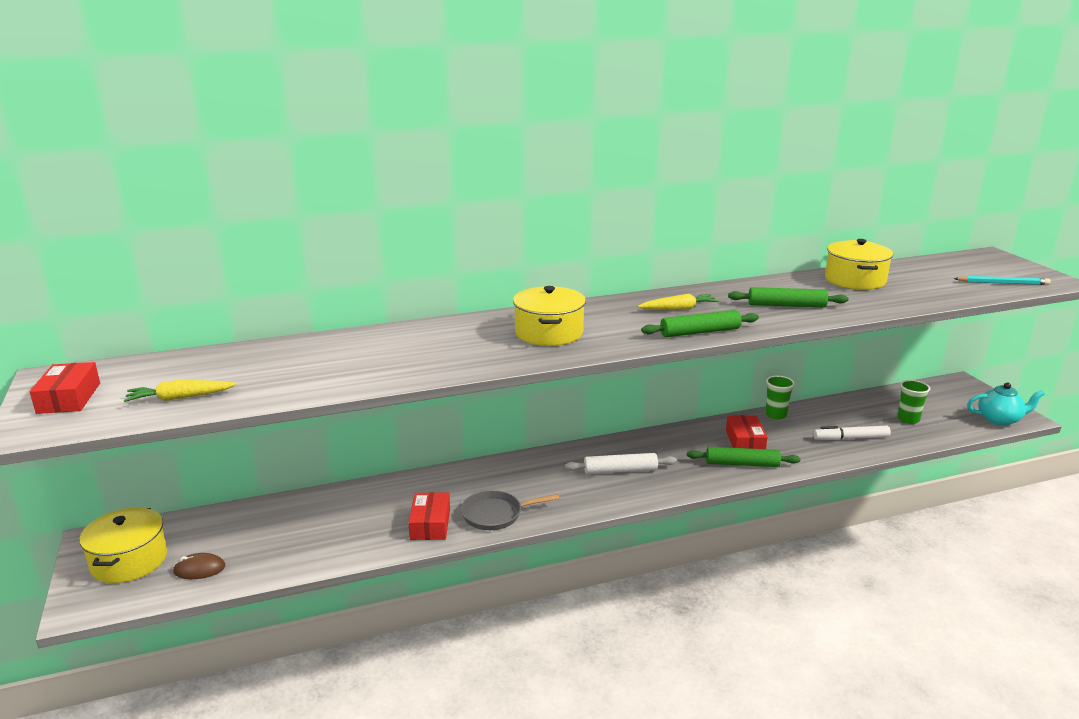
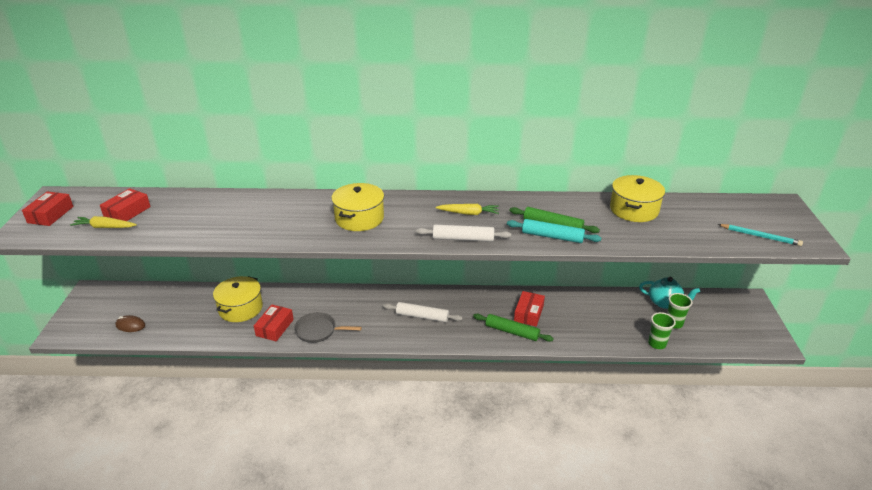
camera: 20 degrees right, 10 degrees up
yellow pot [79,507,167,583] -> yellow pot moved to [213,276,263,322]
green rolling pin [641,310,759,337] -> white rolling pin [416,225,511,242]
green cup [765,376,795,419] -> green cup moved to [648,312,676,349]
white marker [813,426,891,440] -> none
turquoise teapot [967,383,1044,426] -> turquoise teapot moved to [639,277,700,309]
none -> red box [100,188,151,221]
none -> turquoise rolling pin [507,219,601,243]

